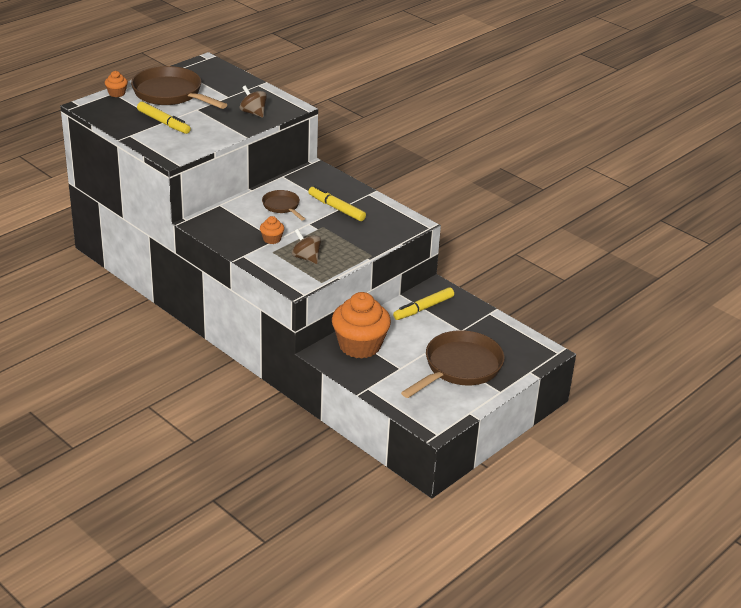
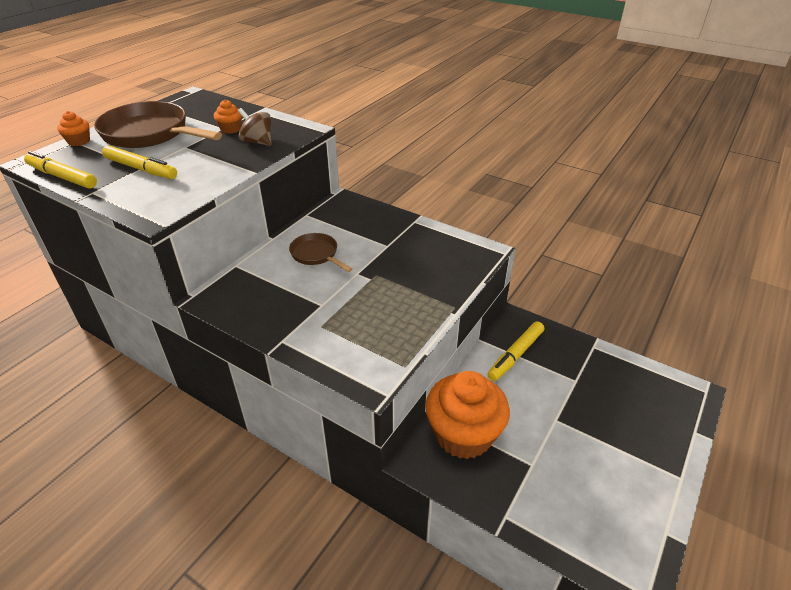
camera: 10 degrees left, 5 degrees up
orange cupcake [260,216,284,244] -> orange cupcake moved to [214,100,242,134]
brown spinning top [292,229,321,264] -> none
yellow marker [308,186,366,221] -> yellow marker moved to [24,151,97,189]
brown pan [401,330,505,398] -> none

